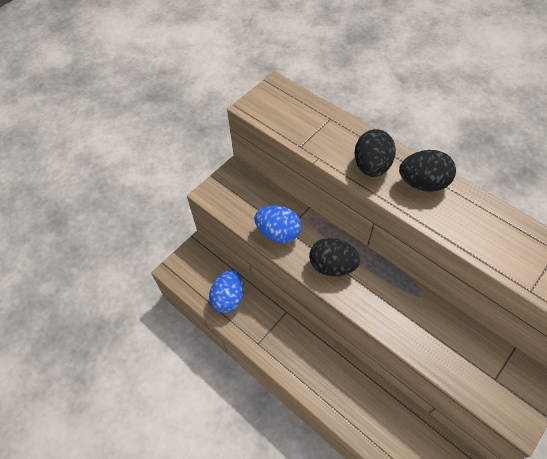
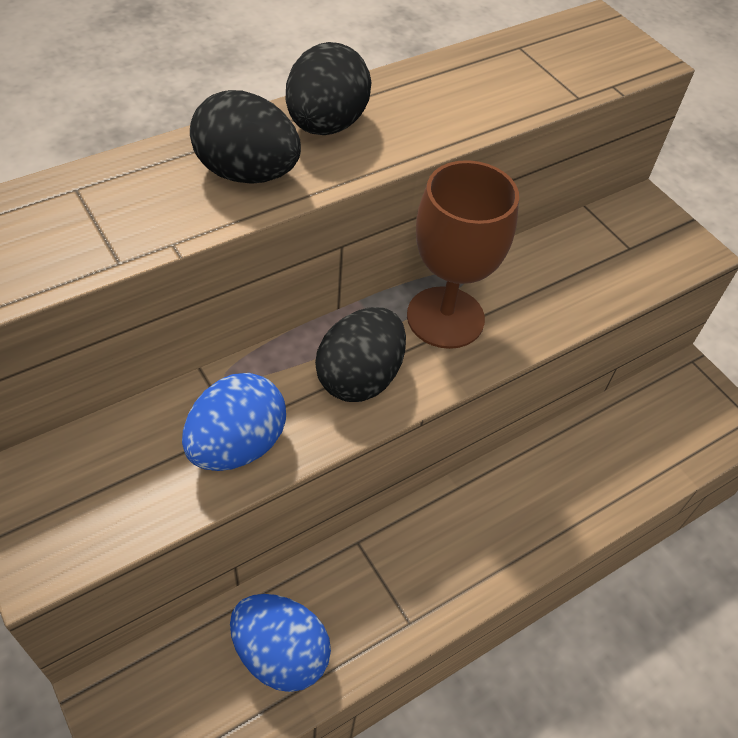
camera: 80 degrees left, 5 degrees down
none -> brown goblet [407,160,519,349]

